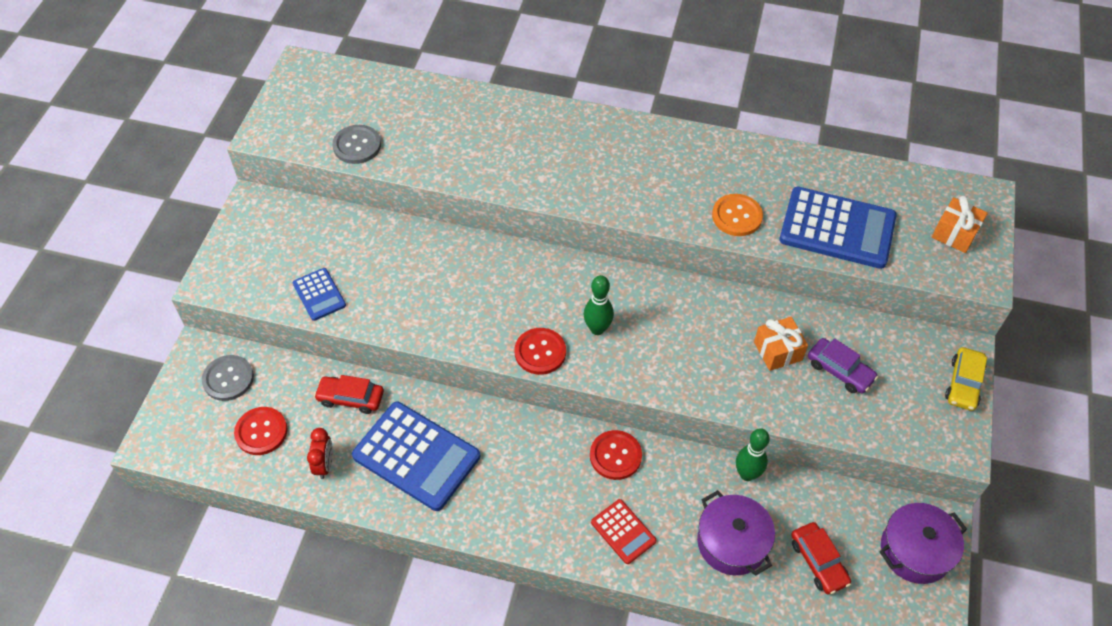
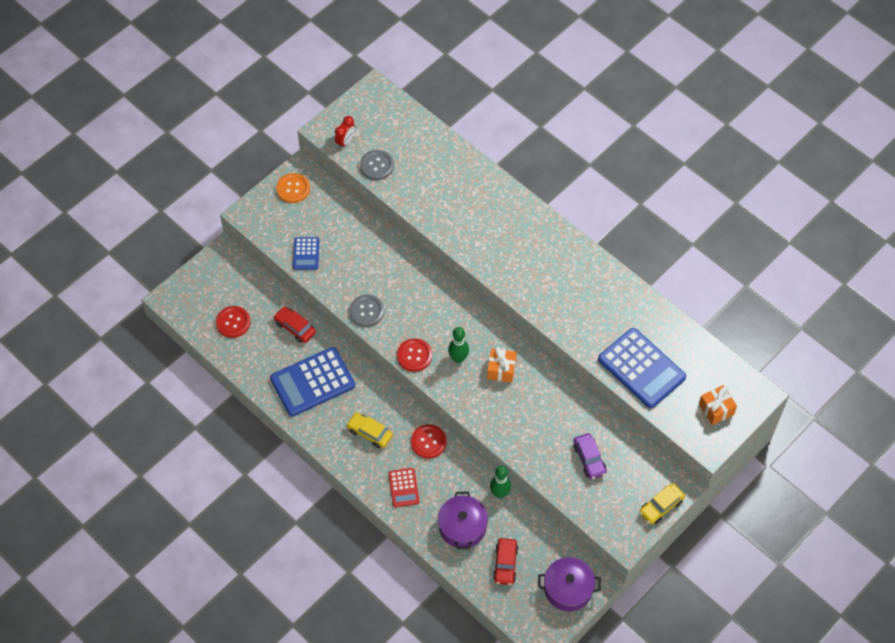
camera: 30 degrees right, 5 degrees up
grey button [202,355,254,401] -> grey button moved to [349,295,384,327]
red clock [307,428,333,479] -> red clock moved to [335,116,355,149]
blue calculator [352,402,480,511] -> blue calculator turned 90 degrees clockwise [270,347,355,417]
orange button [712,194,763,236] -> orange button moved to [276,173,310,203]
orange gift [754,317,808,371] -> orange gift moved to [487,347,517,383]
none -> yellow car [346,412,393,448]

